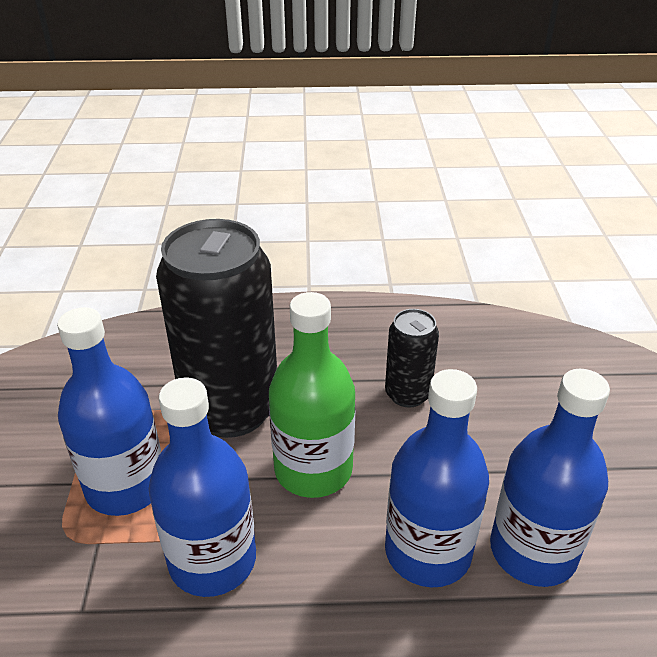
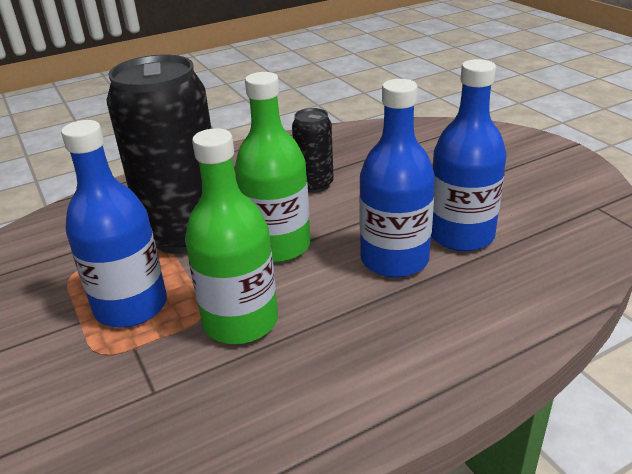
camera: 25 degrees left, 5 degrees down
blue bottle [149,377,256,597] -> green bottle [185,128,278,344]

